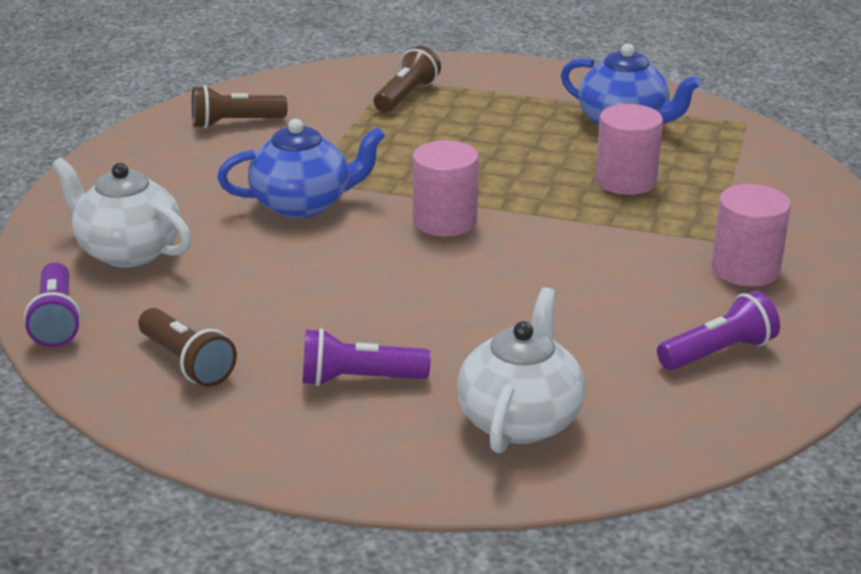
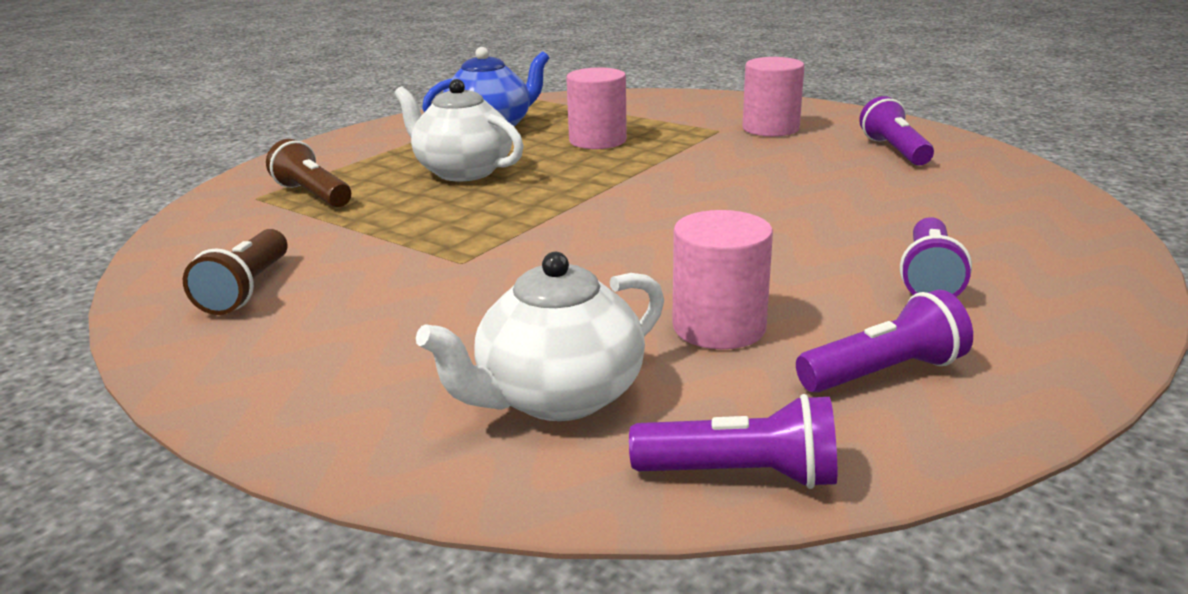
camera: 70 degrees left, 5 degrees down
brown flashlight [138,308,237,387] -> purple flashlight [796,289,973,393]
blue teapot [217,119,385,218] -> none
pink cylinder [412,140,479,237] -> pink cylinder moved to [672,210,773,349]
white teapot [457,287,585,453] -> white teapot moved to [394,79,524,181]

